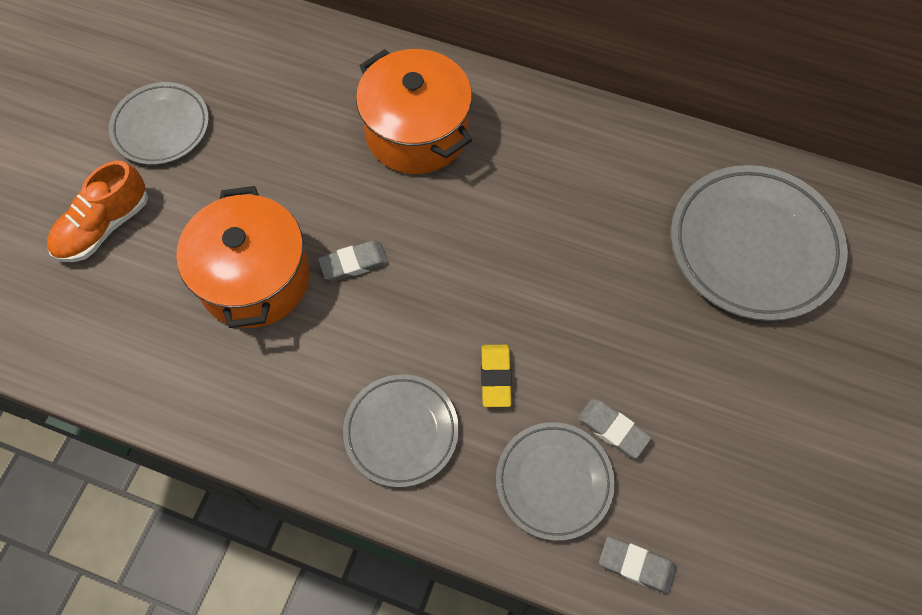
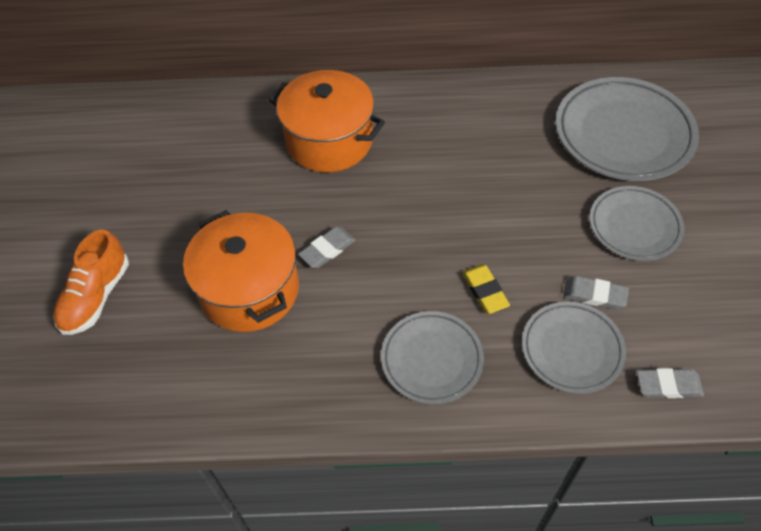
camera: 20 degrees left, 10 degrees down
grey plate [109,82,209,165] -> grey plate moved to [589,186,684,261]

